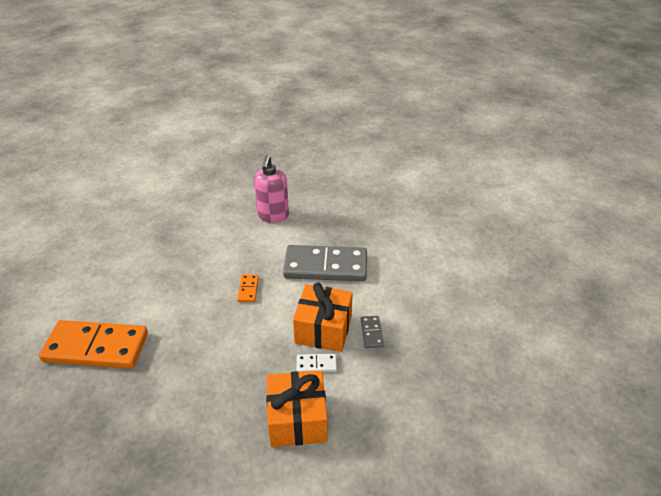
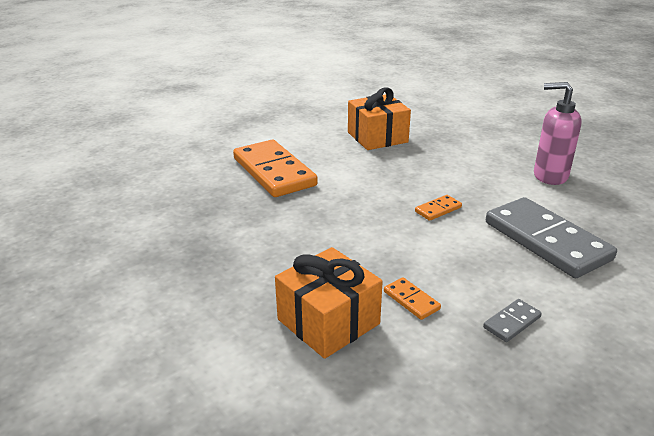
camera: 55 degrees right, 10 degrees down
pink soap dispenser [254,155,289,223] -> pink soap dispenser turned 45 degrees clockwise [534,82,582,185]
orange gift [293,283,353,352] -> orange gift moved to [348,88,411,150]
white domino [297,354,337,372] -> orange domino [384,278,441,320]

